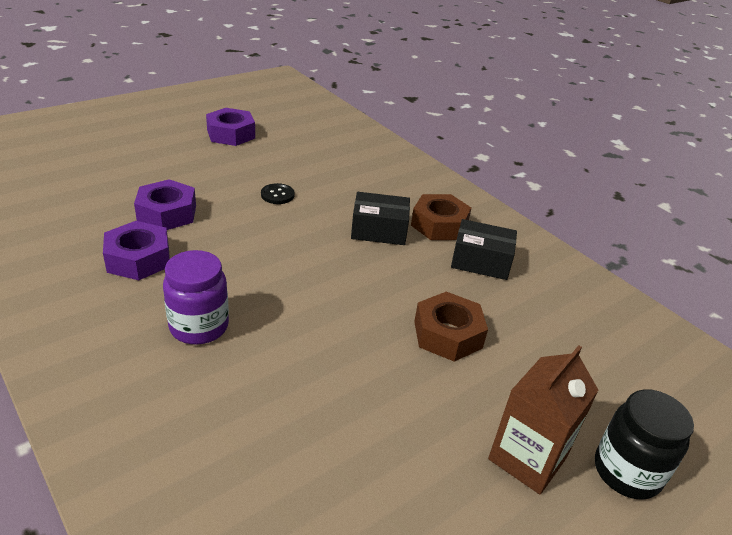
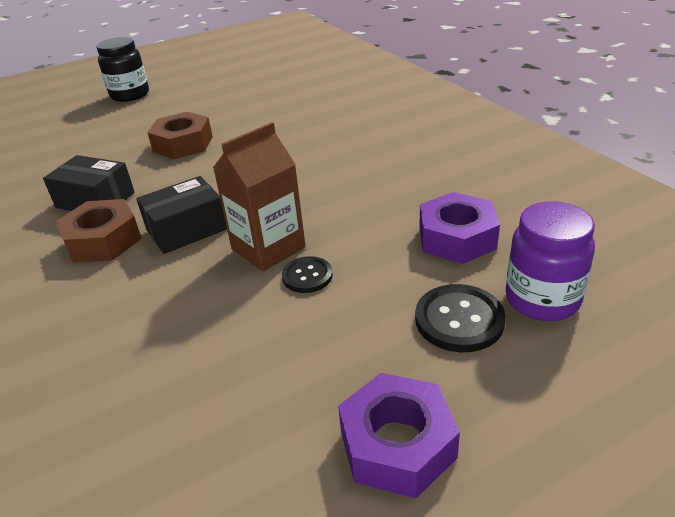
camera: 165 degrees left, 0 degrees up
purple nut [103,221,170,280] -> none
purple jar [163,250,229,345] -> purple jar moved to [506,201,595,321]
black box [351,192,410,245] -> black box turned 45 degrees counterclockwise [136,176,227,254]
brown carton [488,345,598,494] -> brown carton moved to [213,122,306,272]
none -> black button [415,284,506,352]

